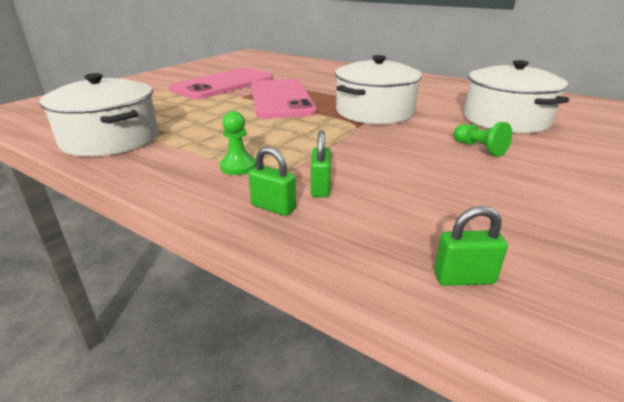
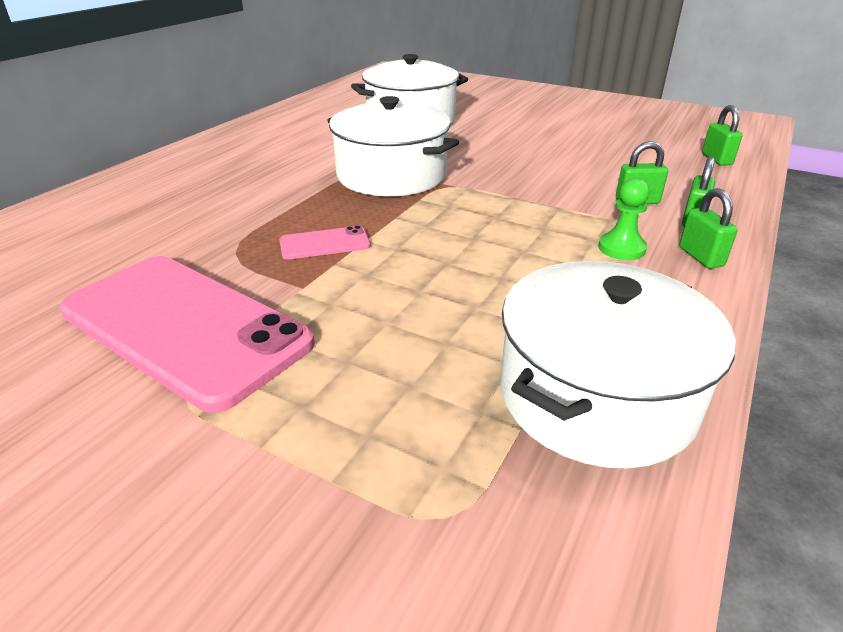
camera: 95 degrees left, 5 degrees up
pink phone [251,79,317,119] -> pink phone [279,225,370,260], size x0.41
green pawn [454,122,512,157] -> none
none -> green padlock [679,188,738,269]

